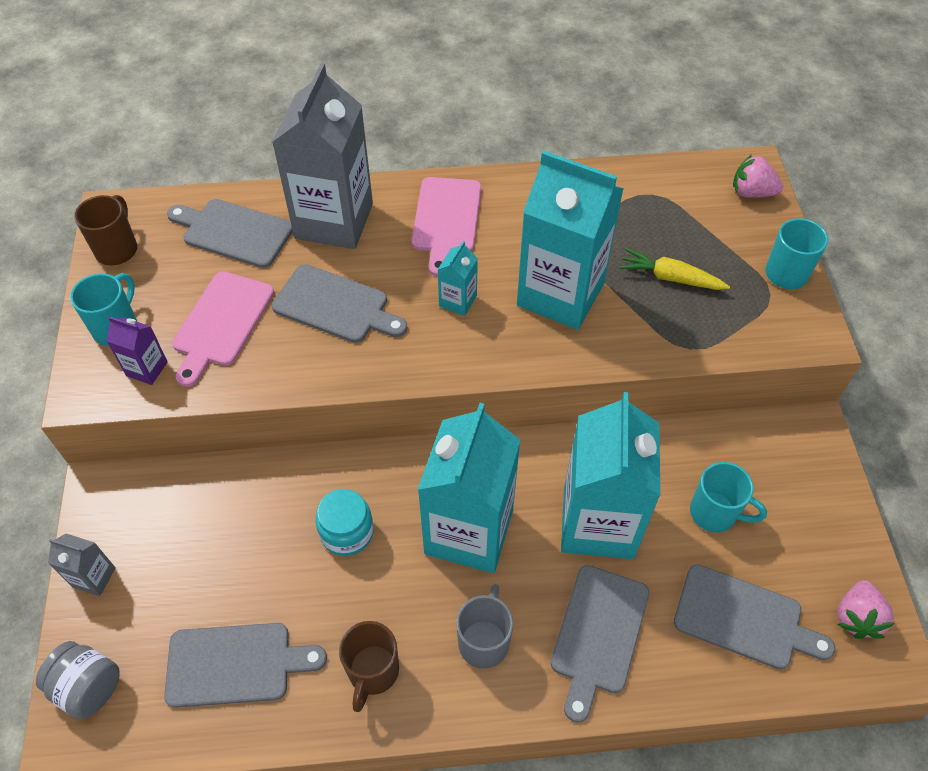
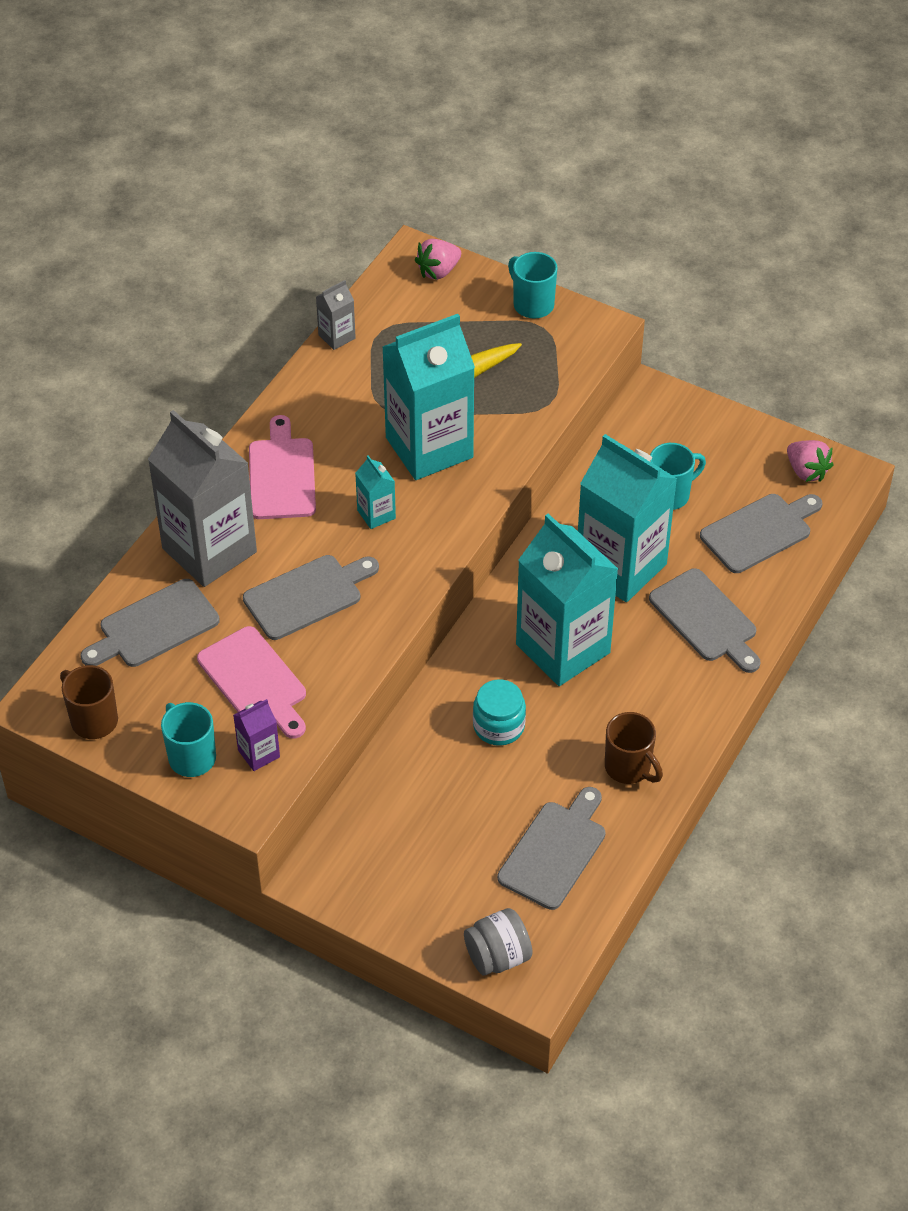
camera: 55 degrees left, 5 degrees down
grey carton [48,534,116,596] -> grey carton moved to [316,280,356,350]
pink cutting board [412,177,481,277] -> pink cutting board turned 135 degrees counterclockwise [249,415,316,519]
grey mug [456,584,513,669] -> none

